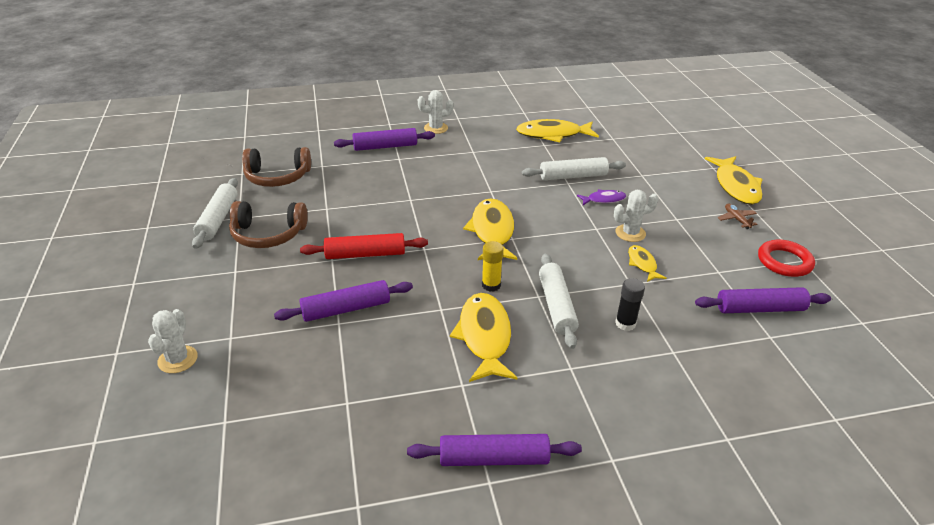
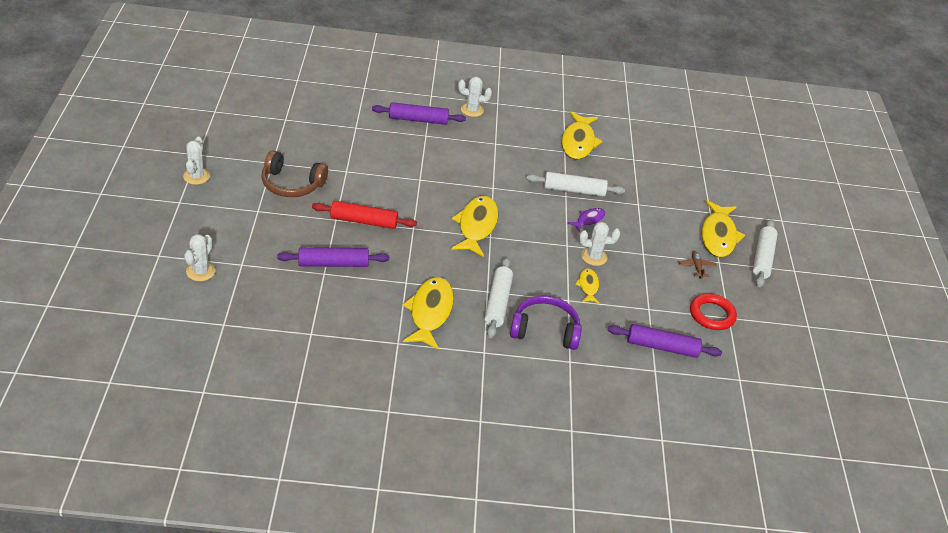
camera: 10 degrees right, 5 degrees up
white rolling pin [192,178,238,249] -> white rolling pin moved to [753,220,778,287]
brown headphones [242,147,311,187] -> none
purple rolling pin [407,434,582,466] -> none
yellow glue stick [482,241,504,292] -> none
yellow fish [516,119,599,142] -> yellow fish turned 90 degrees counterclockwise [562,112,603,159]
purple fish [577,189,626,205] -> purple fish turned 45 degrees counterclockwise [568,208,606,232]
black glue stick [615,278,645,331] -> purple headphones [510,295,582,350]
none -> white cactus [183,136,210,185]

